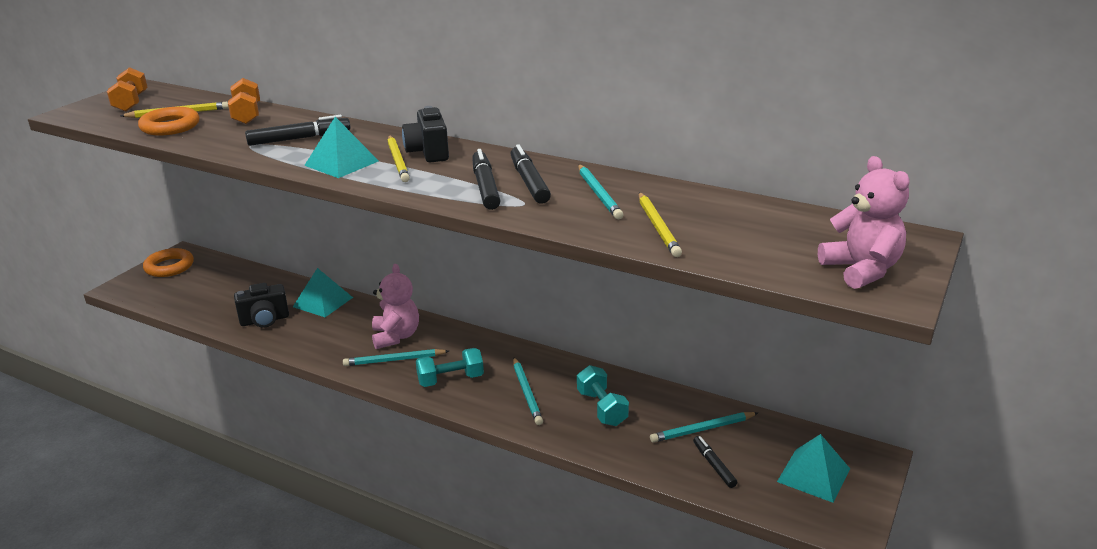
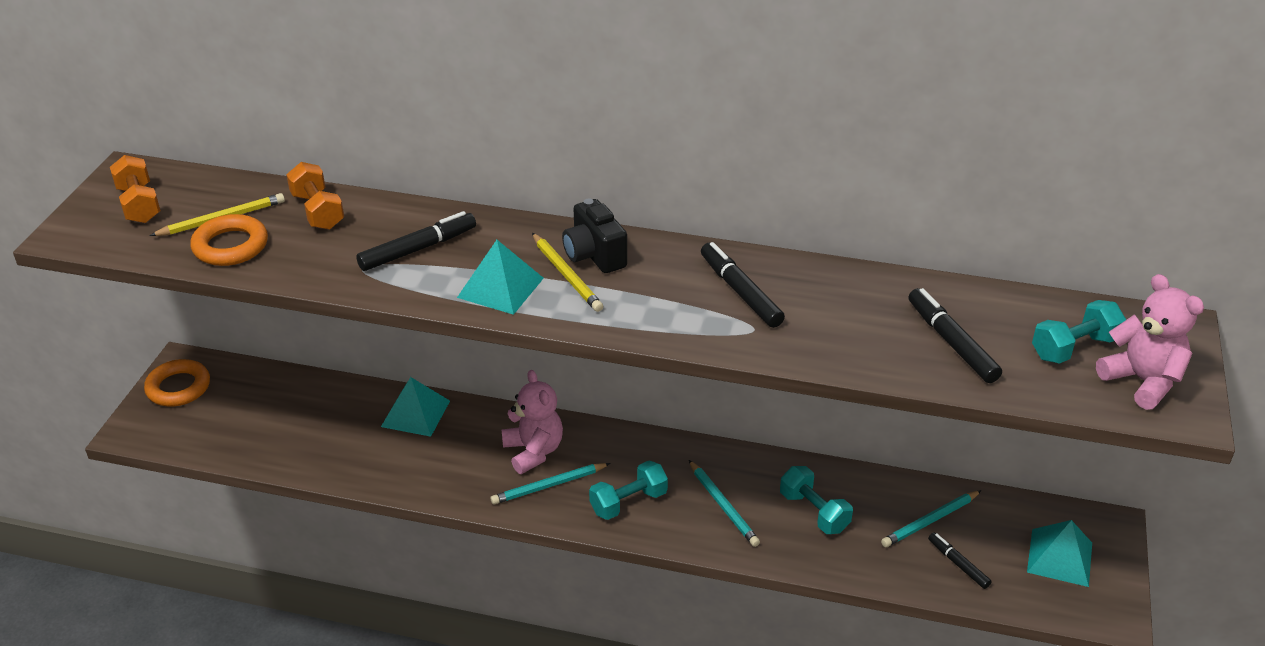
camera: 15 degrees left, 10 degrees up
black camera [234,283,289,328] -> none
black marker [472,149,501,210] -> black marker moved to [908,288,1002,383]
turquoise pencil [578,164,624,219] -> none
yellow pencil [639,192,682,257] -> none
none -> turquoise dumbbell [1032,300,1126,364]

